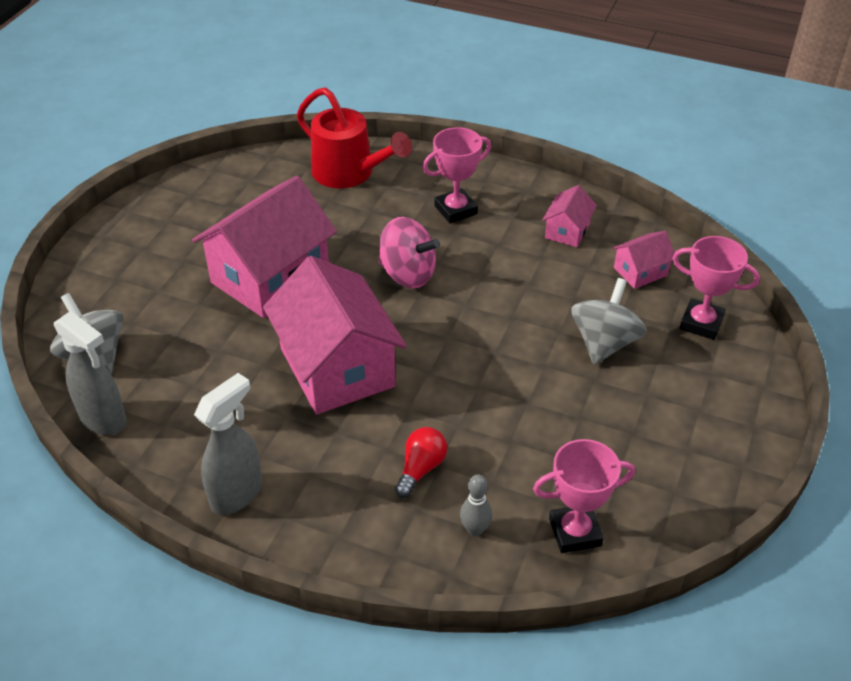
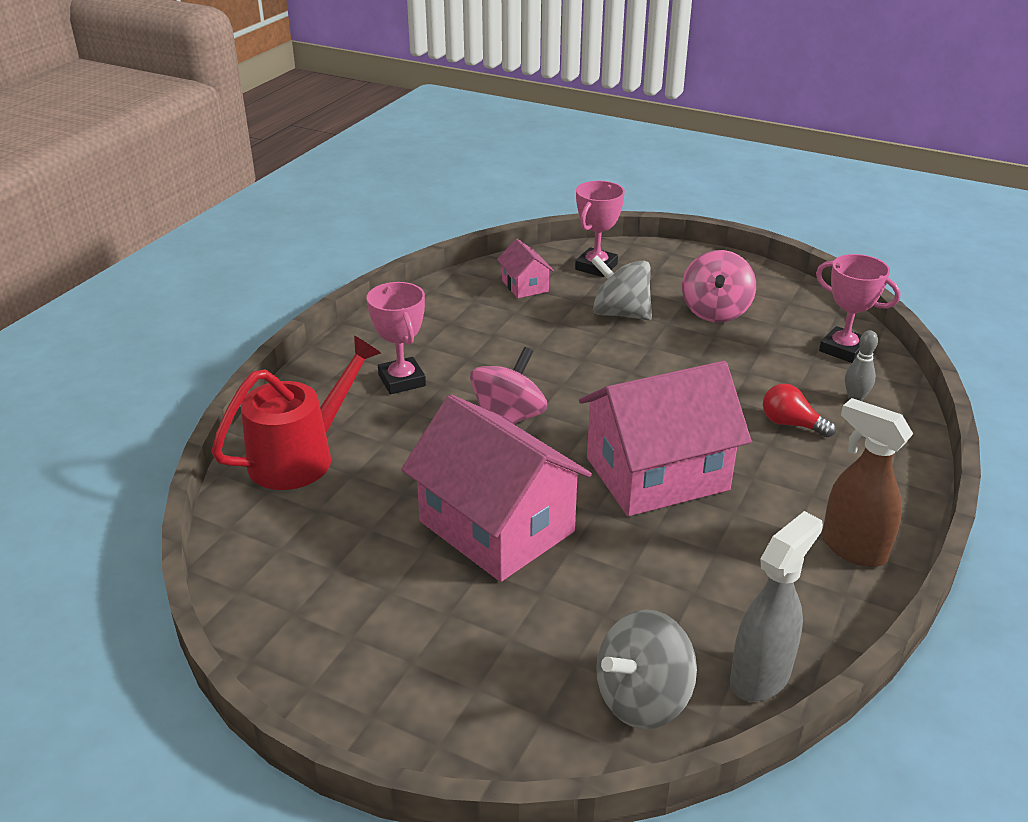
camera: 85 degrees left, 10 degrees down
grey spray bottle [194,373,262,515] -> brown spray bottle [822,398,913,567]
pink trophy [533,439,635,553] -> pink trophy turned 45 degrees counterclockwise [816,254,901,363]
pink house [542,185,597,247] -> none
none -> pink spinning top [682,250,756,322]

